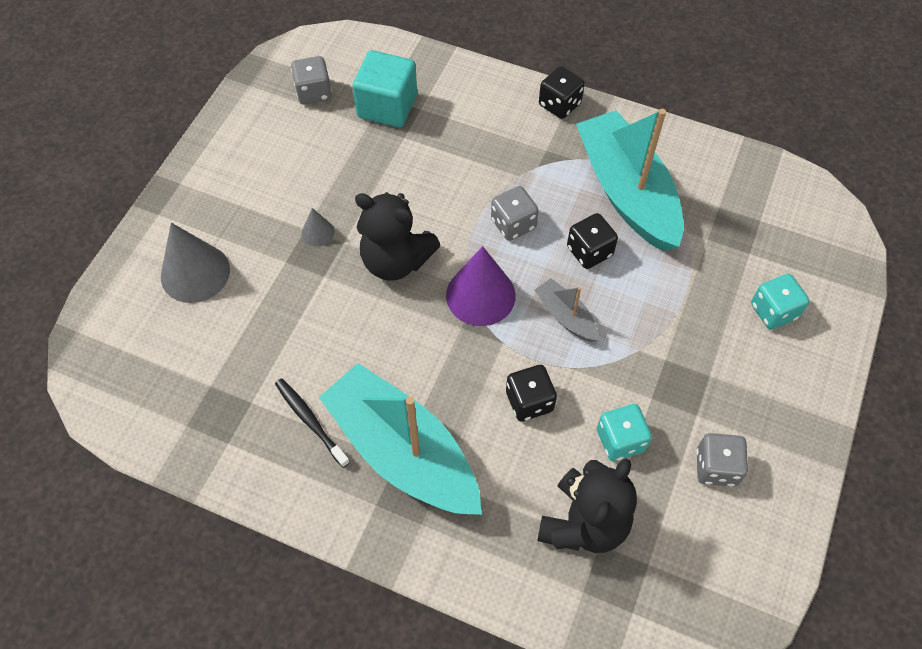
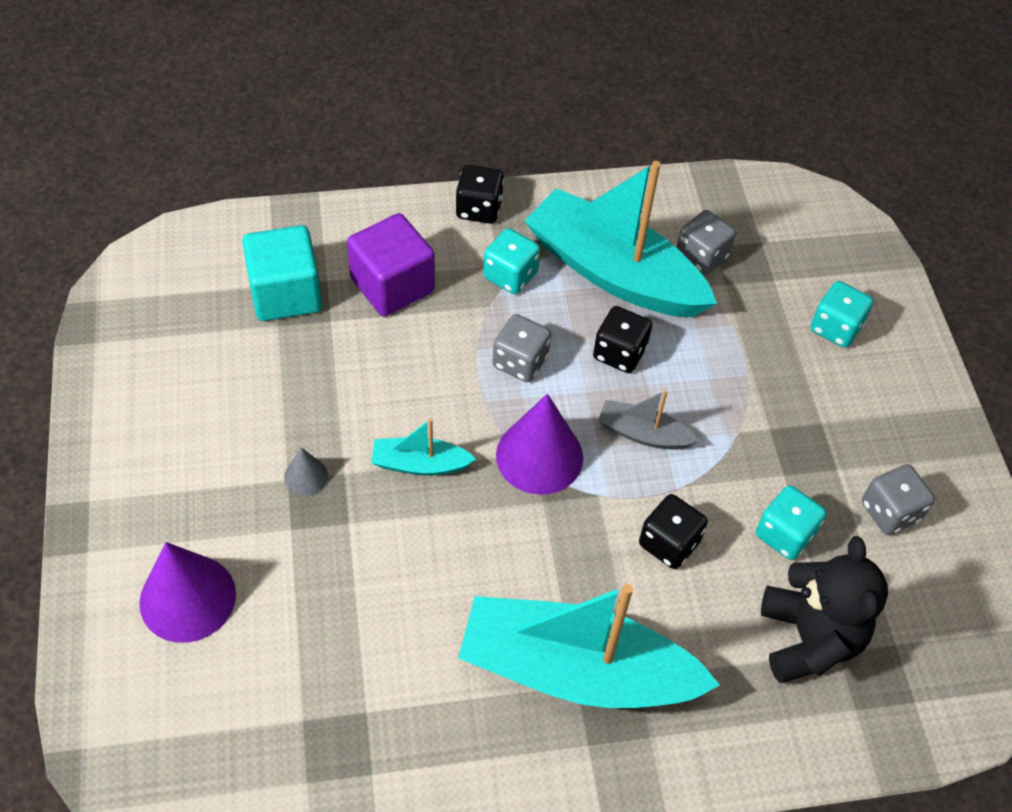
camera: 35 degrees left, 5 degrees down
grey cone [161,223,230,303] -> purple cone [139,542,236,643]
black toothbrush [275,378,350,468] -> none
grey dice [291,56,332,105] -> grey dice moved to [676,210,736,275]
black teddy bear [355,192,440,281] -> turquoise boat [371,418,476,476]
none -> purple cube [347,213,435,317]
none -> turquoise dice [483,228,540,294]

